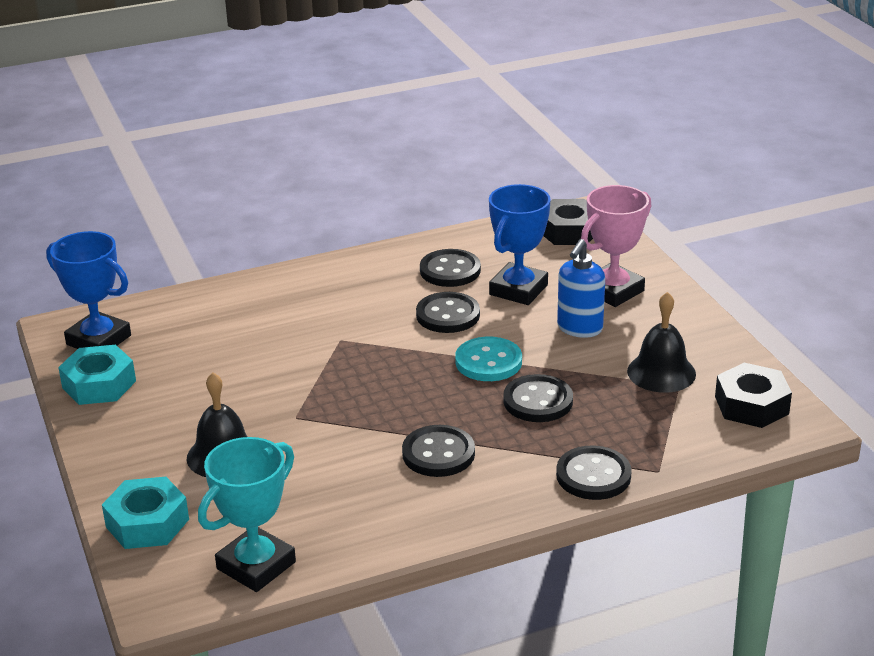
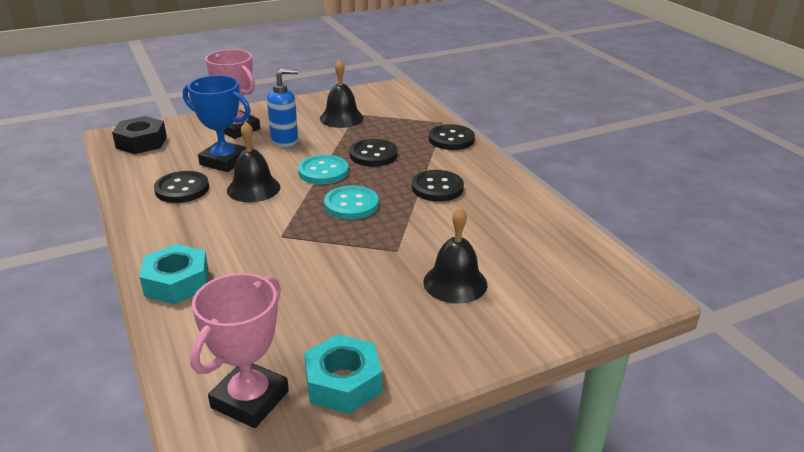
camera: 95 degrees left, 0 degrees up
blue trophy [46,231,131,349] -> pink trophy [190,273,289,428]
turquoise nut [102,477,189,549] -> turquoise nut moved to [139,244,209,305]
turquoise trophy [198,437,296,592] -> none
black button [416,292,480,333] -> black bell [227,122,280,202]
blue soap dispenser [557,239,605,338] -> blue soap dispenser turned 45 degrees counterclockwise [267,69,298,147]
black nut [715,363,792,428] -> none
none -> turquoise button [324,185,379,220]

